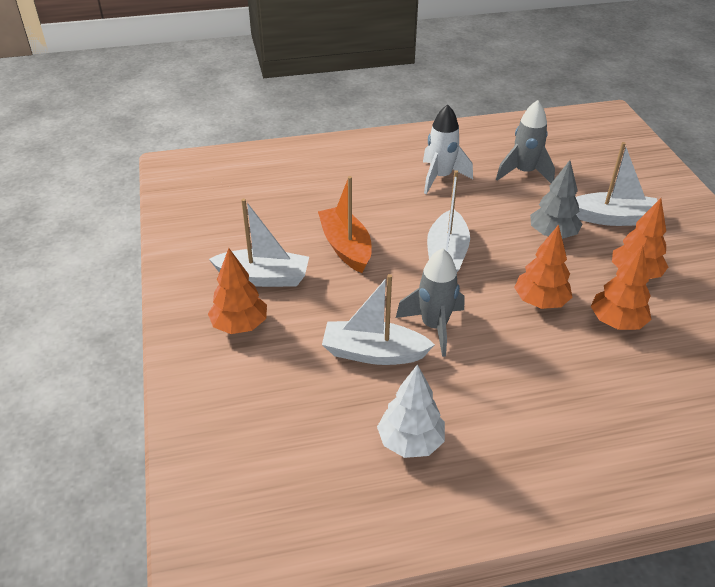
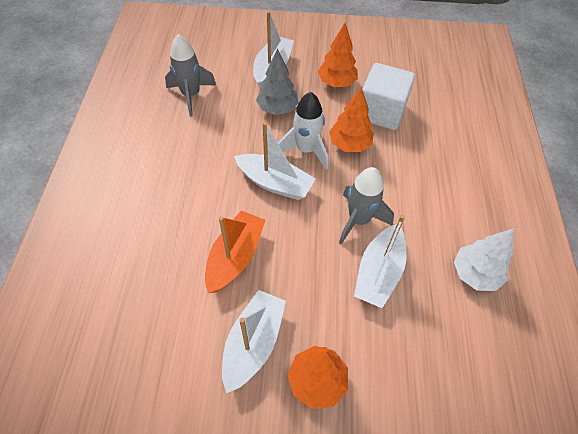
camera: 75 degrees left, 15 degrees up
orange boat [318,176,372,273] -> orange boat turned 120 degrees clockwise [205,210,265,293]
white rocket [423,104,473,194] -> white rocket moved to [278,92,328,170]
orange tree [591,245,651,330] -> white cube [362,63,415,130]

